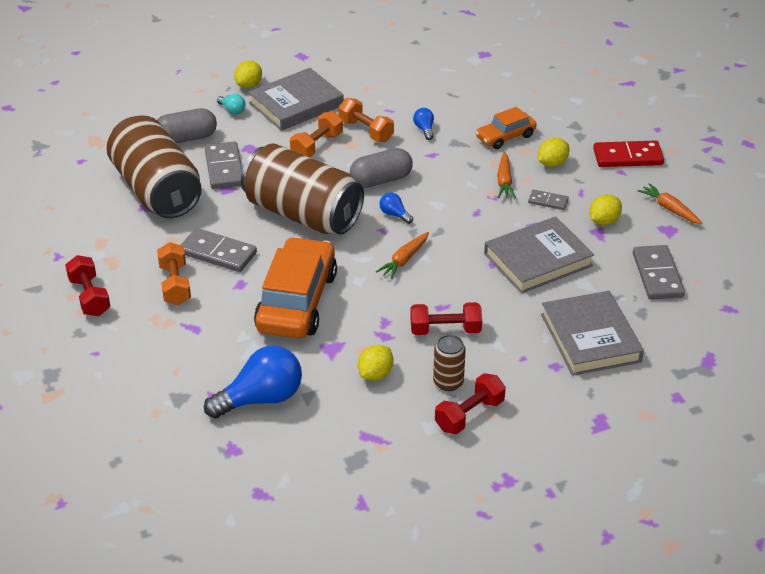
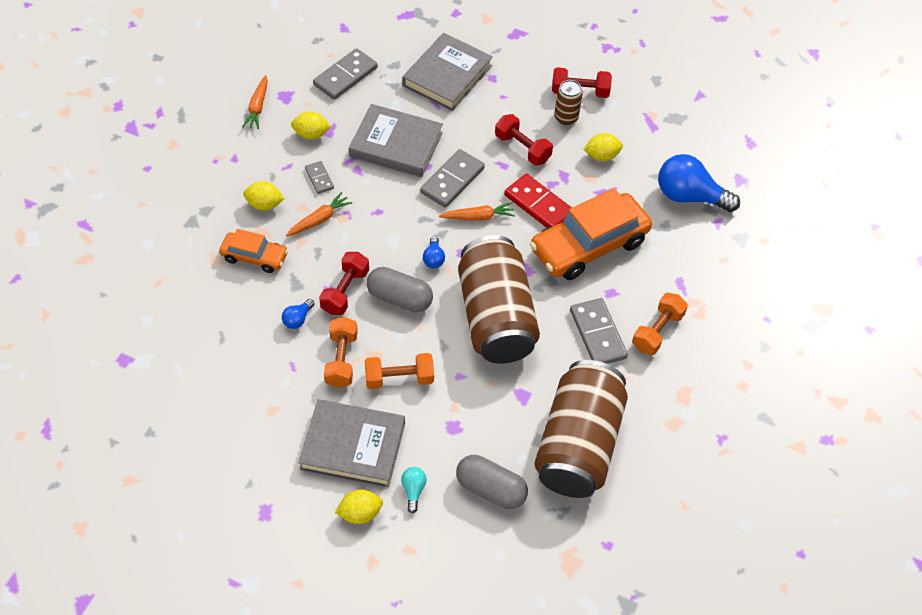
camera: 135 degrees left, 15 degrees up
red dumbbell [65,255,111,316] -> red dumbbell moved to [319,252,369,315]
grey domino [205,141,242,189] -> grey domino moved to [420,149,485,208]
red domino [593,140,664,167] -> red domino moved to [504,174,572,228]

